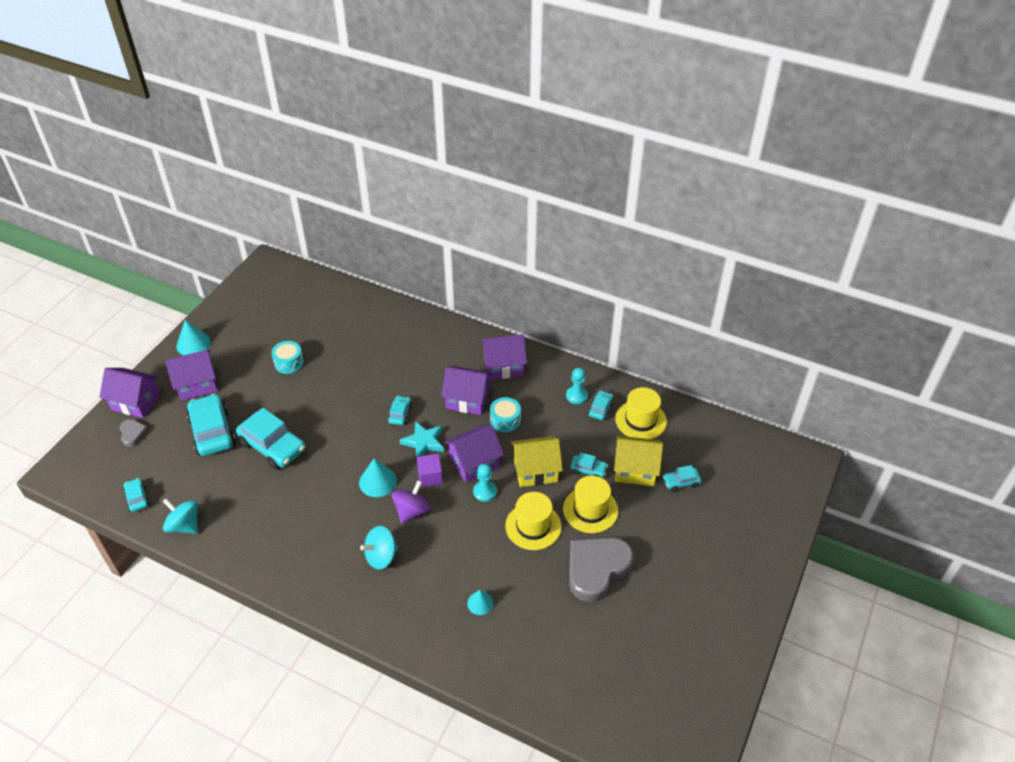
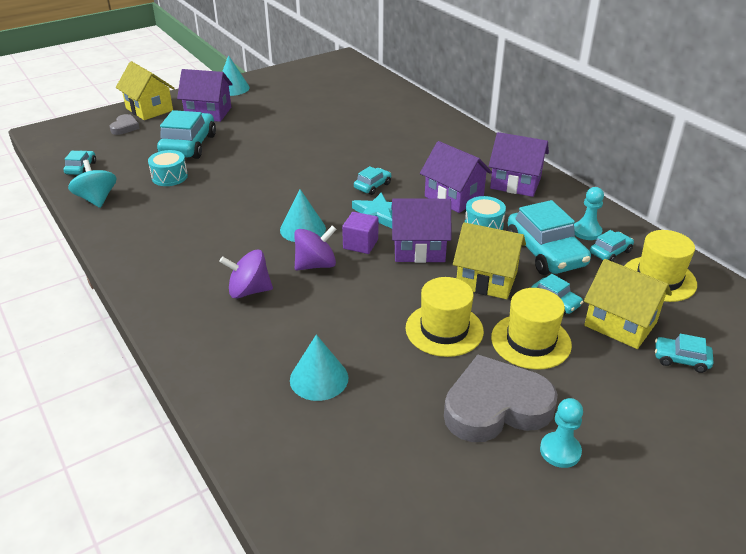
camera: 30 degrees right, 10 degrees down
purple house [99,368,160,418] -> yellow house [116,61,175,120]
turquoise car [236,408,306,470] -> turquoise car moved to [507,200,591,275]
turquoise drum [271,341,304,374] -> turquoise drum moved to [148,150,188,186]
turquoise spinning top [360,526,398,570] -> purple spinning top [219,250,273,299]
turquoise cone [467,590,493,615] -> turquoise cone [290,335,348,401], size x1.59
turquoise pawn [473,464,497,502] -> turquoise pawn moved to [540,398,583,468]

